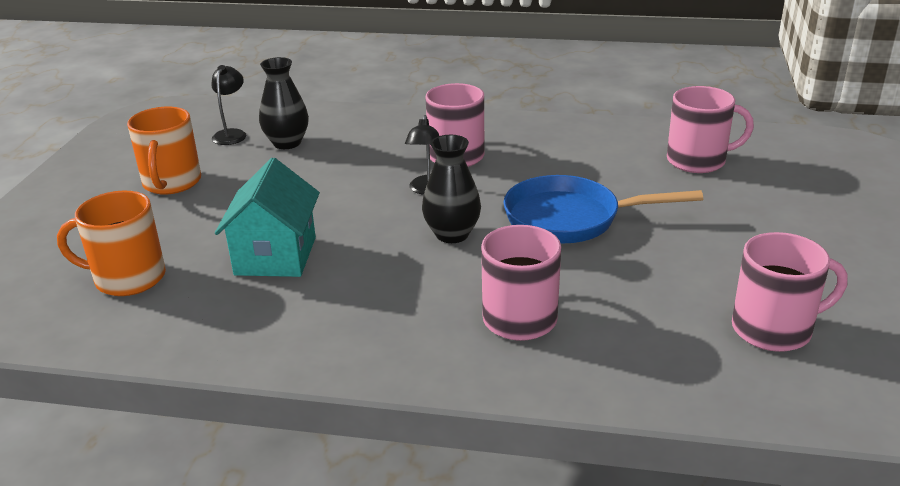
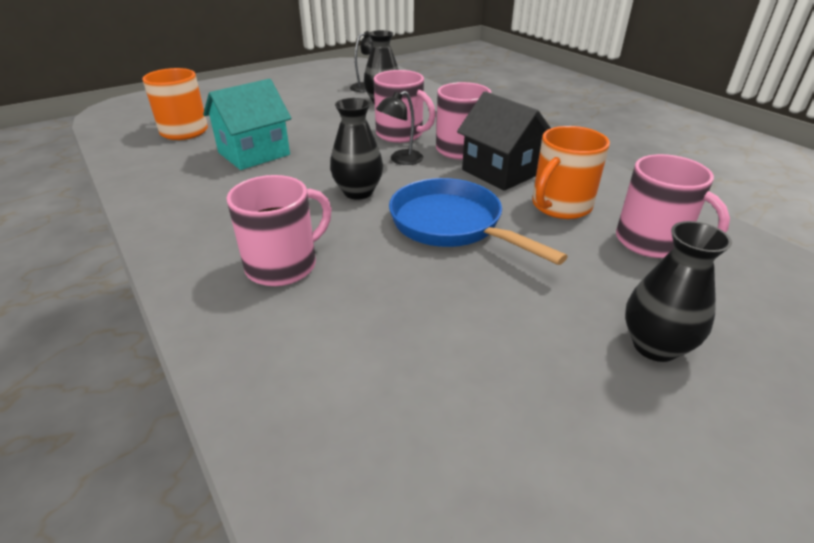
camera: 45 degrees right, 5 degrees up
orange mug [127,107,201,194] -> orange mug moved to [532,126,610,219]
pink mug [732,232,848,352] -> pink mug moved to [374,70,436,143]
none -> black house [457,91,551,191]
none -> black vase [625,221,732,362]

